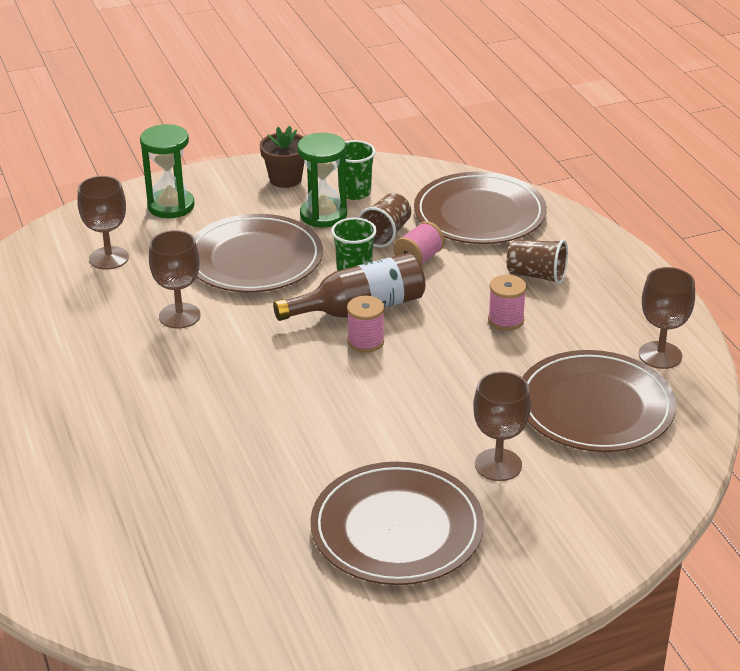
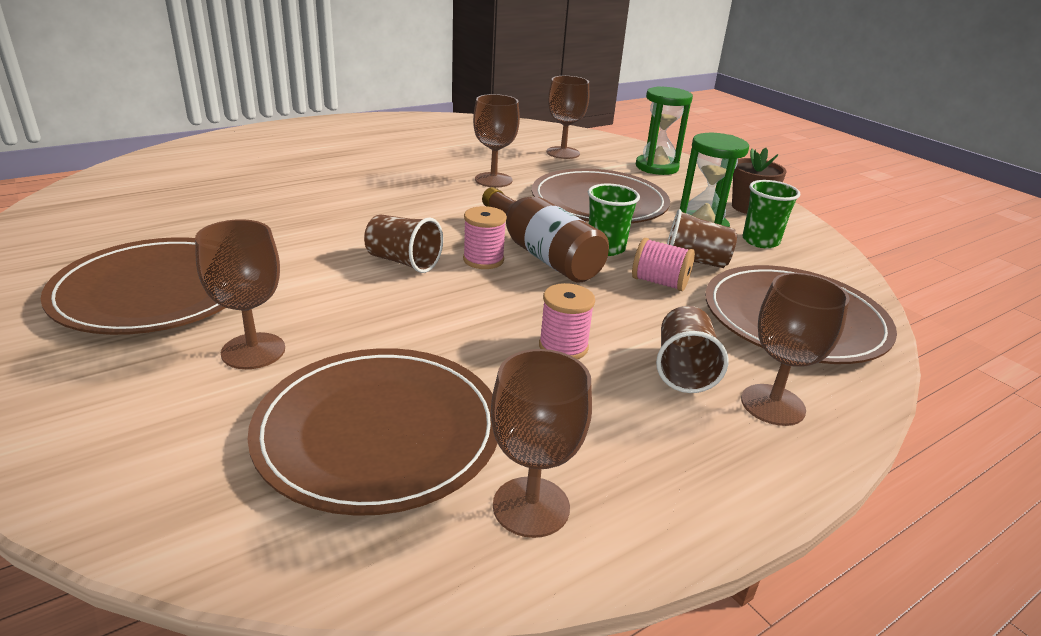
camera: 75 degrees right, 5 degrees down
none -> brown cup [364,214,443,273]
none -> brown goblet [741,273,850,426]

